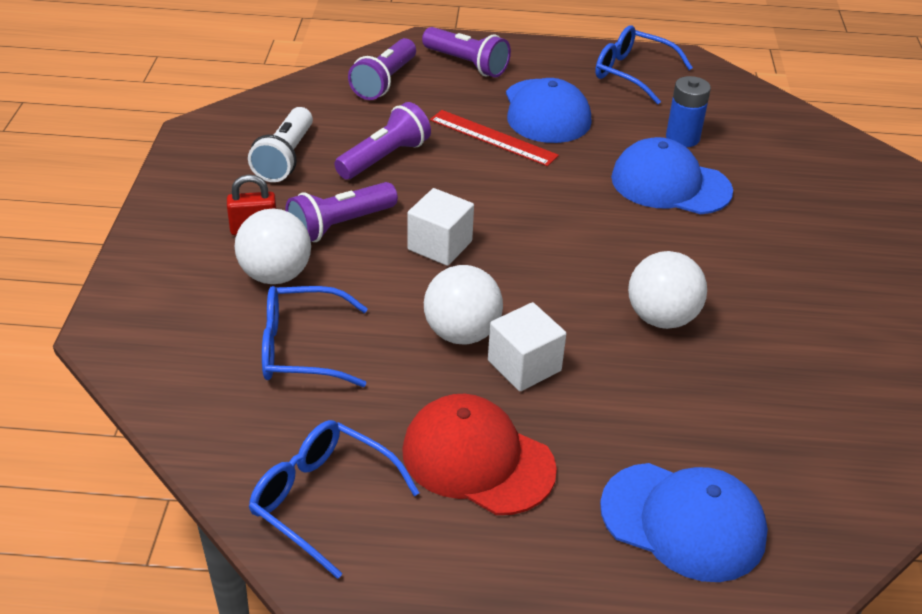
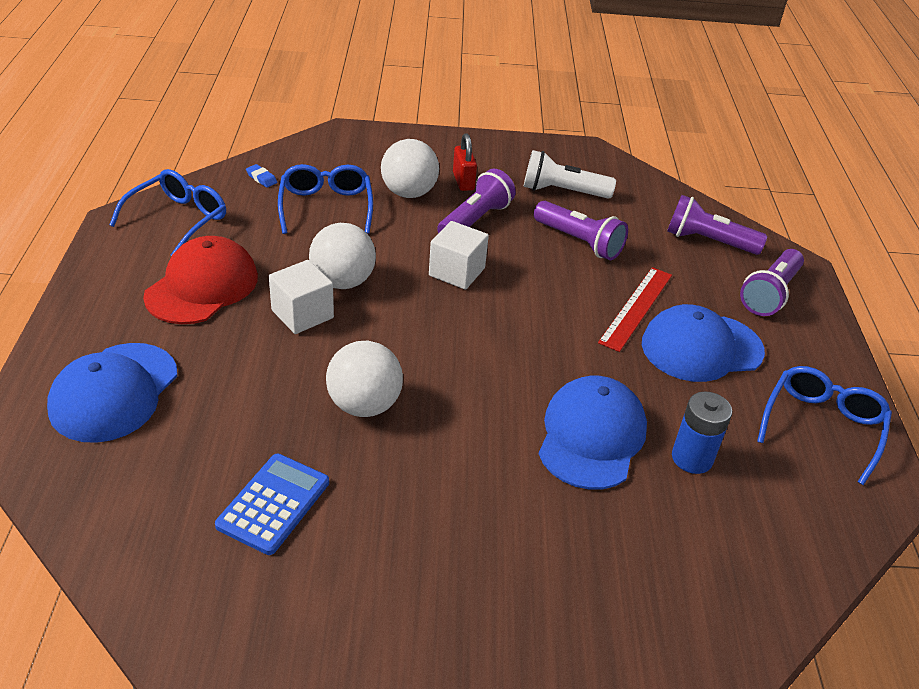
camera: 85 degrees right, 0 degrees up
purple flashlight [285,182,398,242] -> purple flashlight turned 75 degrees clockwise [437,169,516,233]
none -> blue calculator [215,454,329,555]
none -> blue eraser [246,164,277,188]

